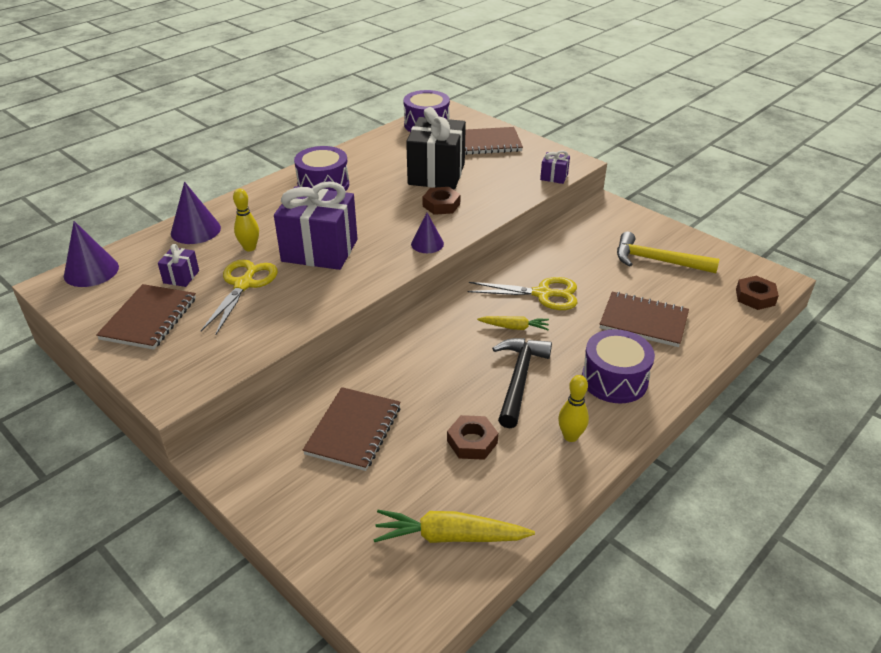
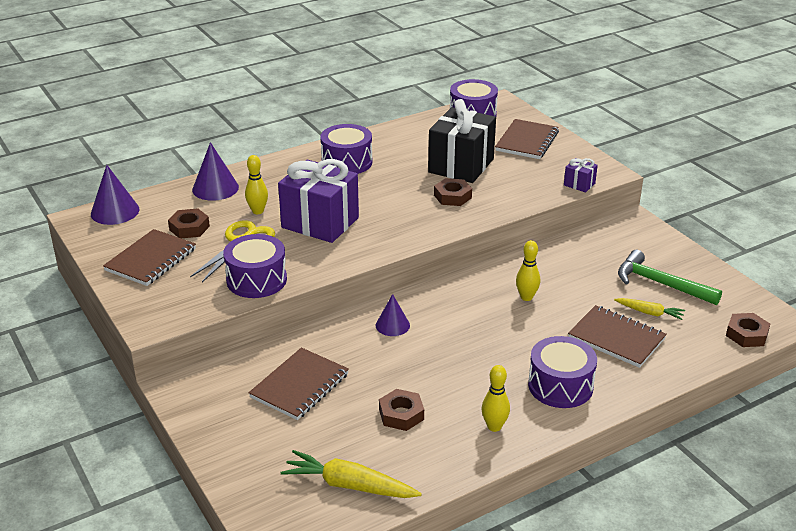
camera: 15 degrees right, 5 degrees down
purple gift [158,244,199,287] -> brown nut [168,208,210,238]
purple cone [411,213,444,253] -> purple cone moved to [375,294,410,336]
brown notebook [465,127,523,155] -> brown notebook turned 75 degrees counterclockwise [495,119,559,159]
yellow scissors [467,277,577,310] -> yellow bowling pin [516,240,540,301]
yellow carrot [477,316,549,330] -> yellow carrot moved to [614,298,685,320]
black hammer [492,338,552,428] -> none
yellow hammer [617,232,719,273] -> green hammer [618,250,722,305]
none -> purple drum [223,234,287,298]

